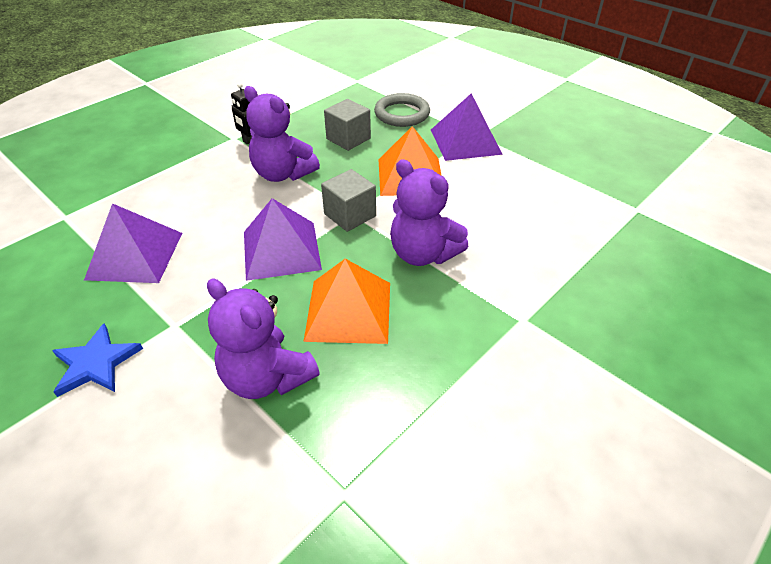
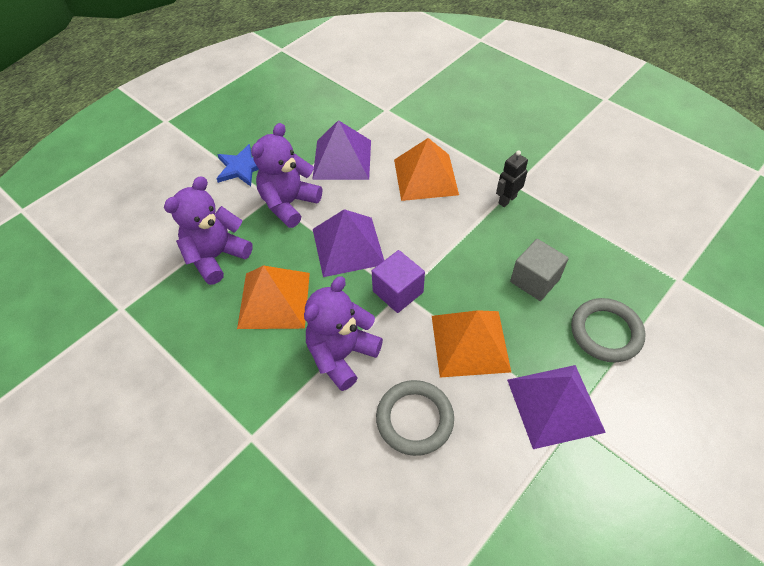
camera: 90 degrees right, 10 degrees up
purple teddy bear [244,86,320,182] -> purple teddy bear moved to [251,123,322,228]
grey cube [321,169,376,232] -> purple cube [372,250,425,313]
none -> grey ring [376,380,454,456]
none -> orange pyramid [394,138,459,201]

